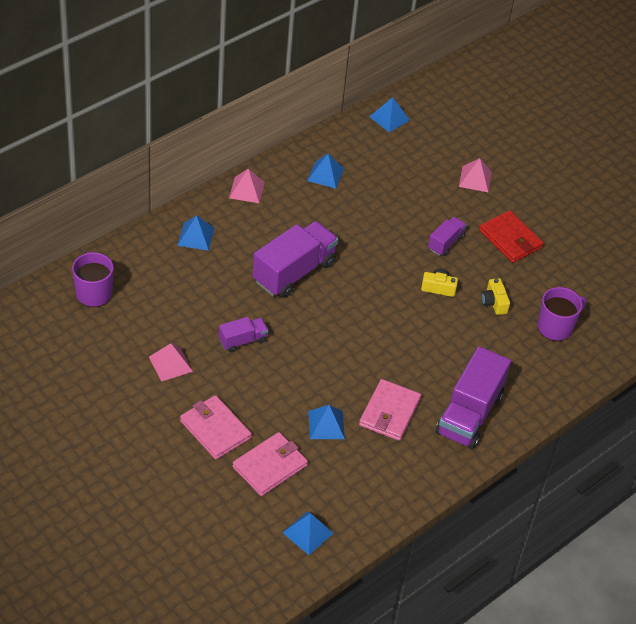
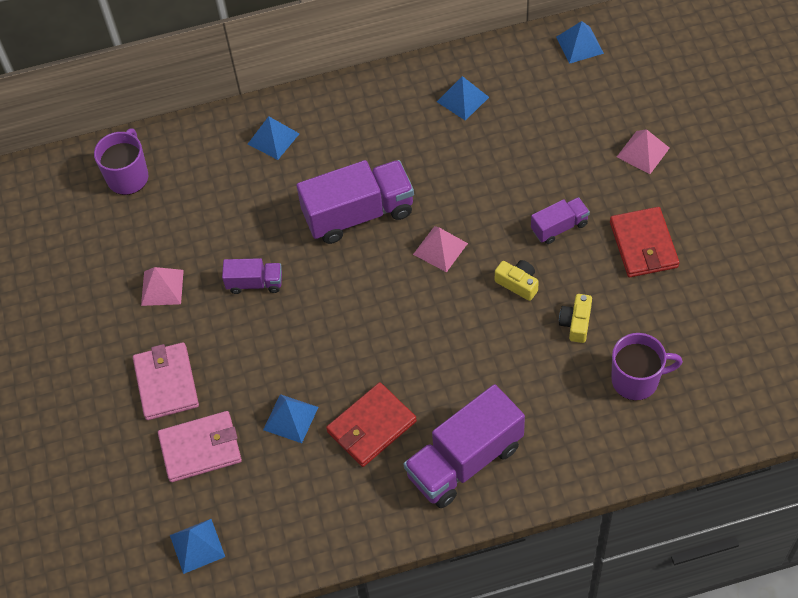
camera: 35 degrees right, 10 degrees up
pink pyramid [229,169,265,203] -> pink pyramid moved to [413,226,468,272]
pink wallet [359,379,421,441] -> red wallet [326,382,417,467]

